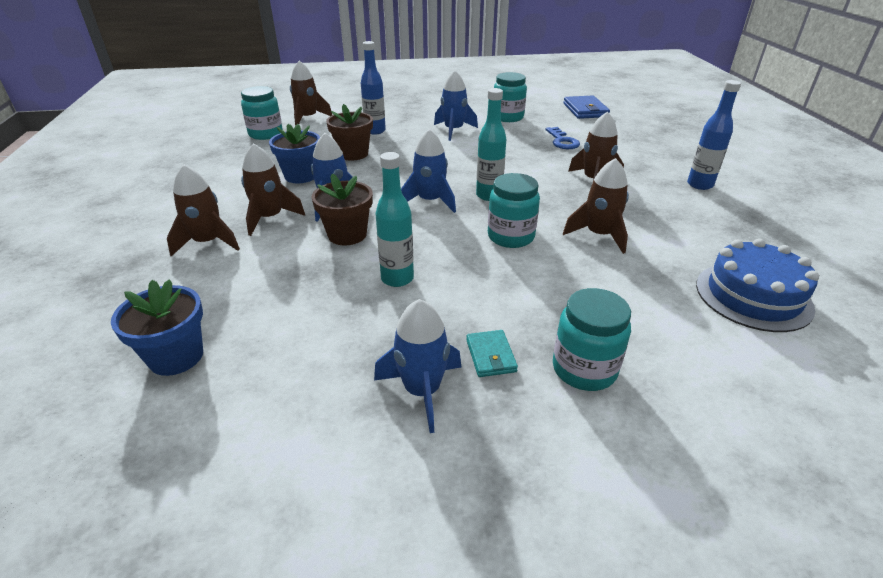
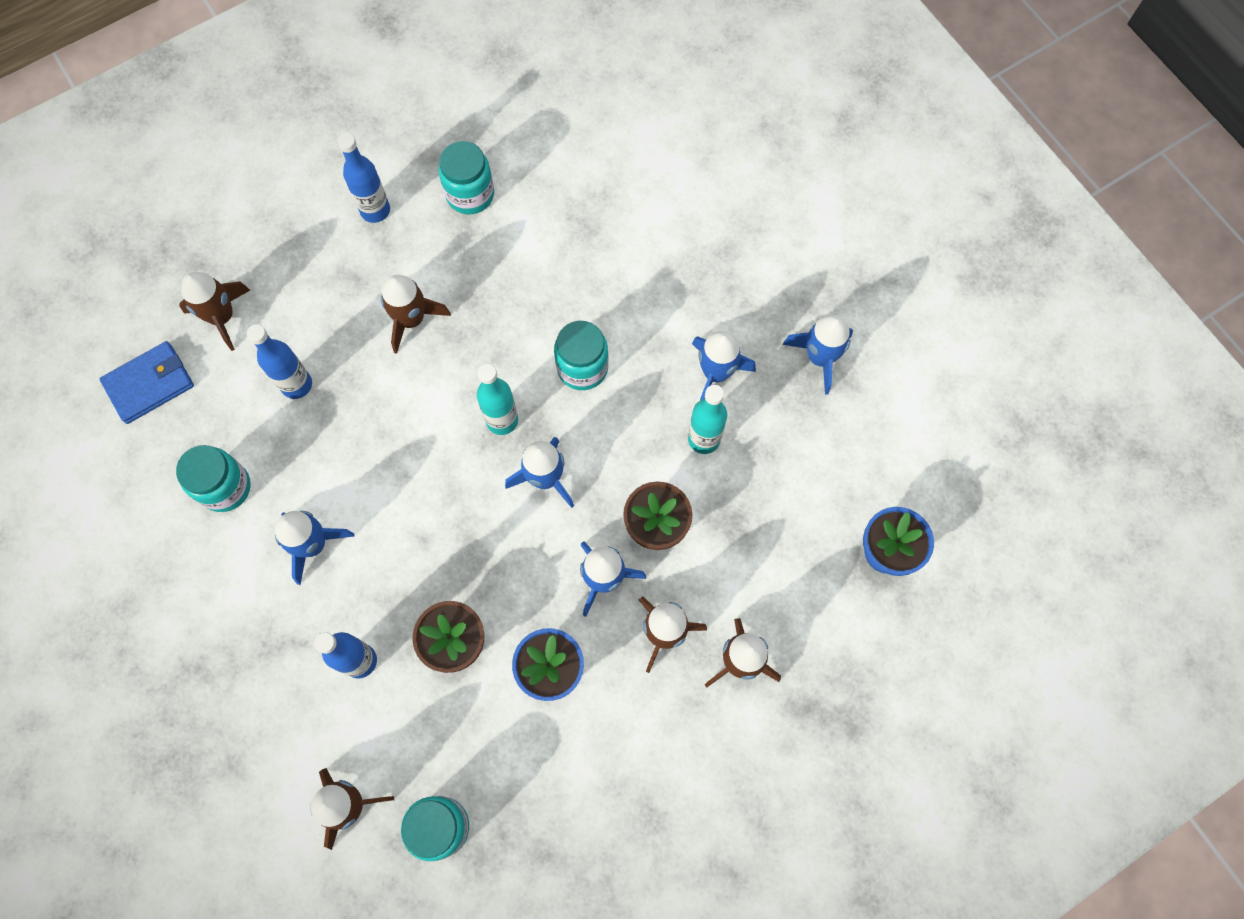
camera: 115 degrees left, 35 degrees up
turquoise wallet [466,330,518,377] -> none
blue key [545,127,580,149] -> blue bottle [247,324,312,399]
turquoise jar [553,288,631,391] -> turquoise jar moved to [439,141,494,214]
brown rocket [563,158,629,254] -> brown rocket moved to [179,272,250,351]
blue cake [696,239,819,332] -> none
none -> blue rocket [692,331,756,400]

